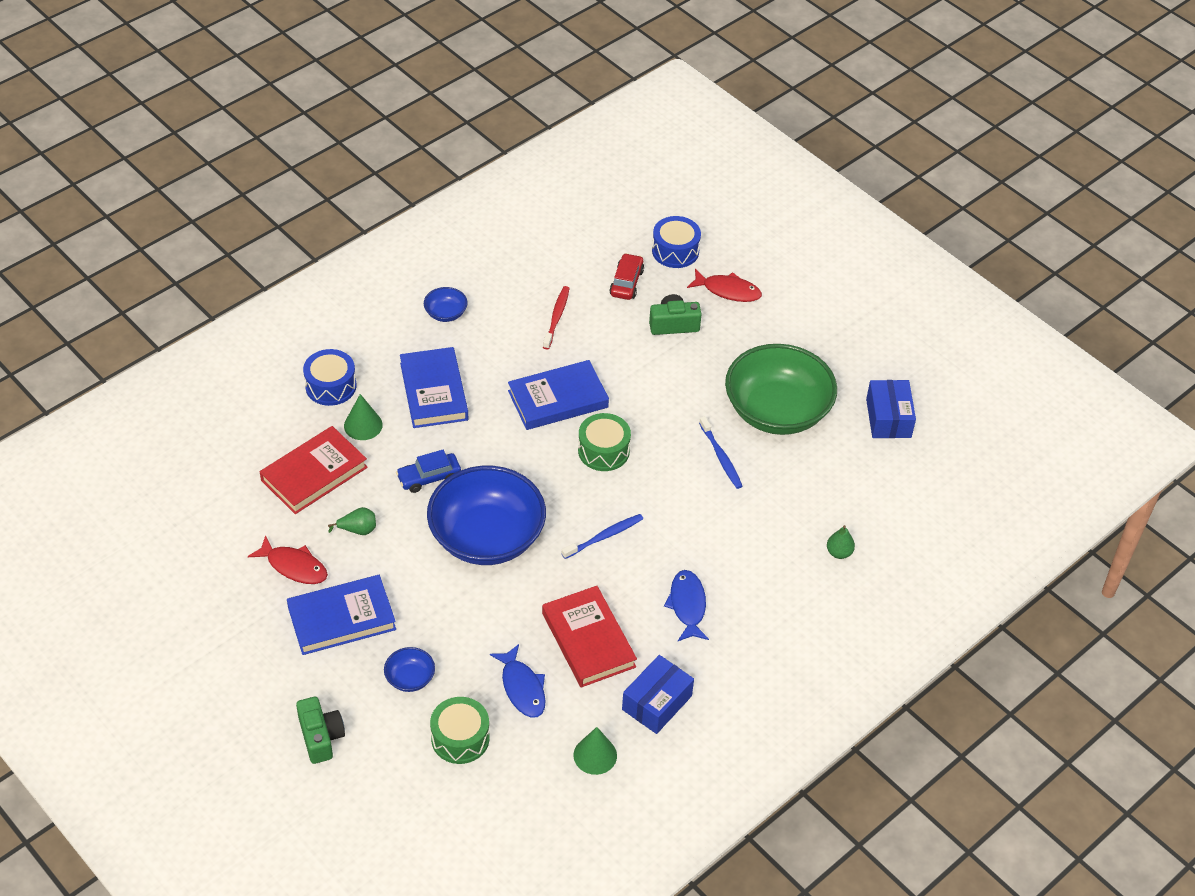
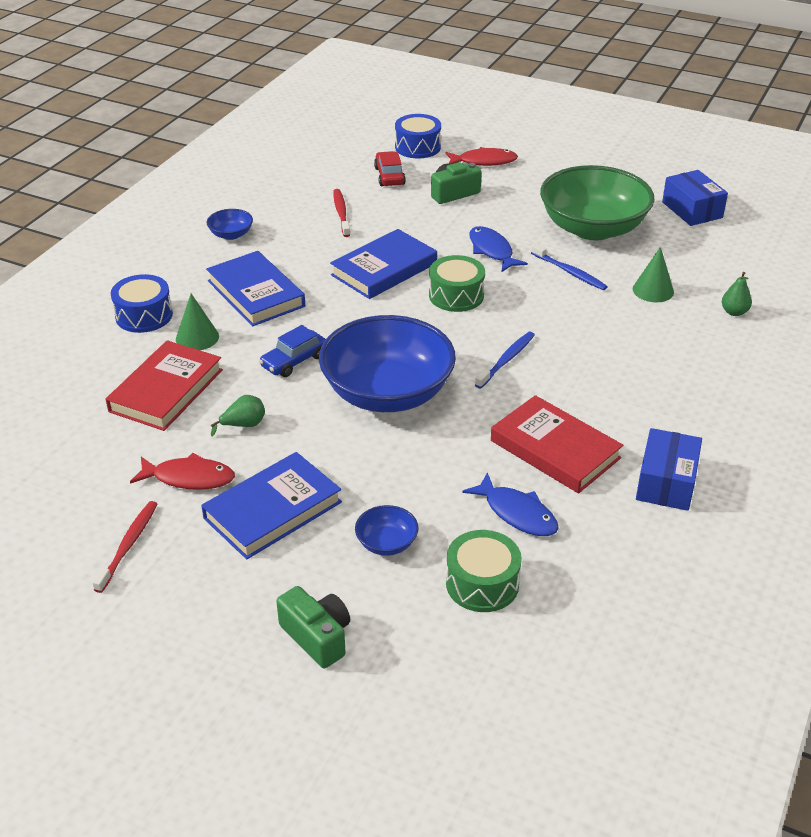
camera: 20 degrees left, 10 degrees down
green cone [573,727,617,775] -> green cone moved to [633,247,674,302]
blue fish [664,570,709,641] -> blue fish moved to [469,226,528,272]
none -> red toothbrush [92,501,157,593]

